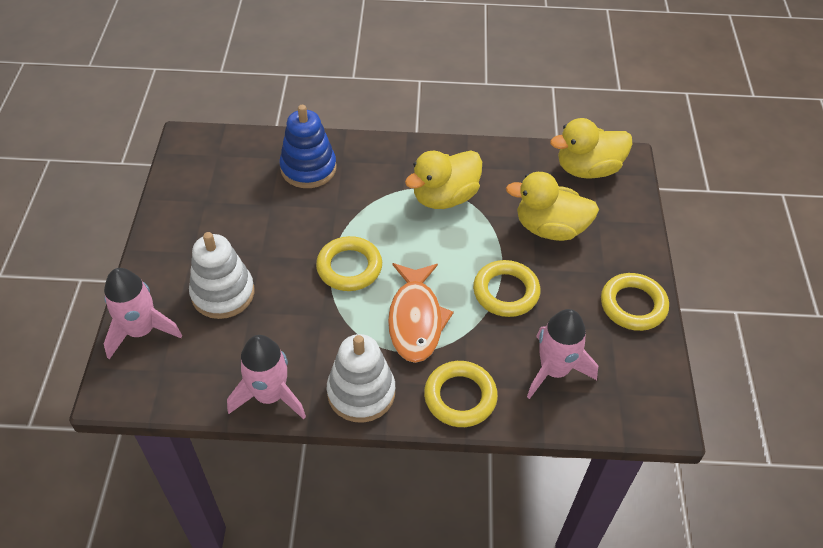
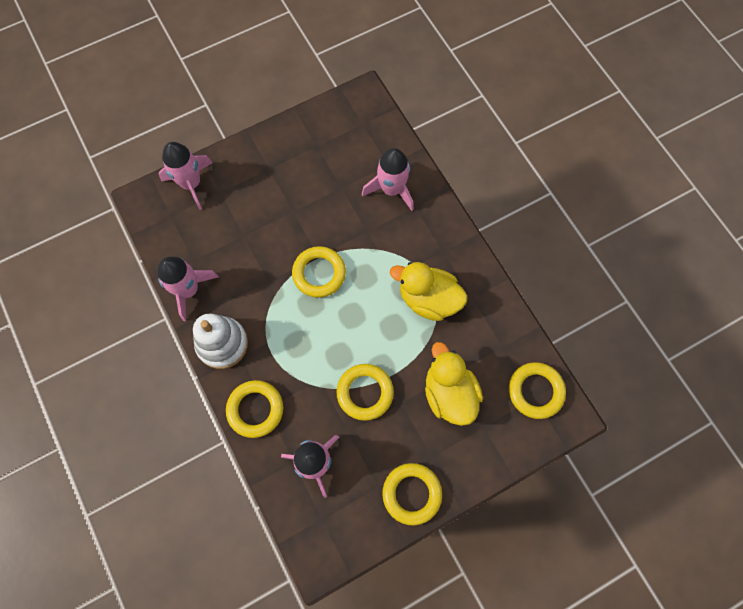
camera: 60 degrees right, 20 degrees up
white stacking toy [189,232,254,319] -> none
blue stacking toy [279,105,337,188] -> pink rocket [362,148,414,211]
orange fish [388,263,454,363] -> none
yellow duck [550,118,633,179] -> yellow ring [509,362,566,419]

